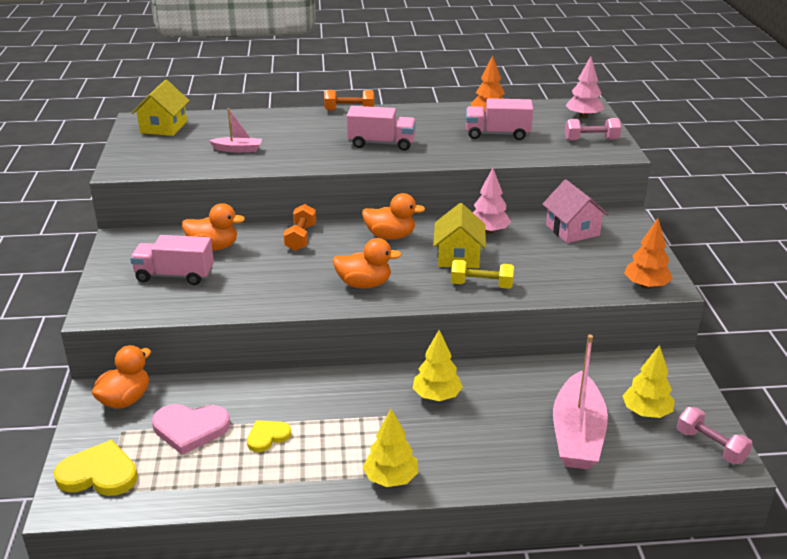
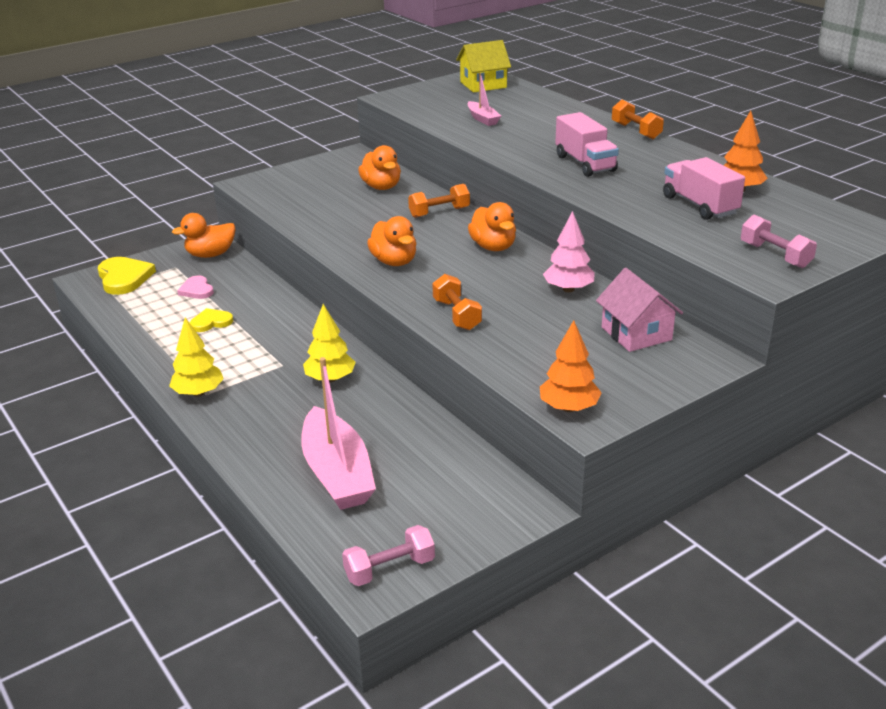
camera: 60 degrees right, 0 degrees up
orange duck [92,345,151,409] -> orange duck turned 150 degrees clockwise [172,213,235,258]
pink truck [130,235,214,285] -> none
pink heart [152,404,230,455] -> pink heart [177,276,214,299], size x0.60
yellow heart [247,421,291,452] -> yellow heart turned 45 degrees counterclockwise [190,308,233,332]
yellow house [433,203,486,268] -> none
yellow dumbbell [451,260,514,289] -> orange dumbbell [432,274,482,330]
pink house [542,180,609,243] -> pink house turned 60 degrees counterclockwise [596,268,683,352]
pink boat [553,335,608,470] -> pink boat turned 90 degrees counterclockwise [301,357,376,510]
pink tree [565,56,604,119] -> none
yellow tree [622,345,675,418] -> none
pink dumbbell [677,407,753,464] -> pink dumbbell turned 45 degrees clockwise [342,525,435,586]

